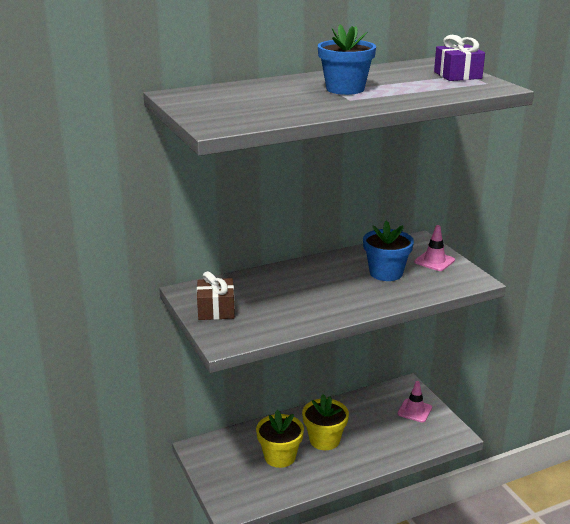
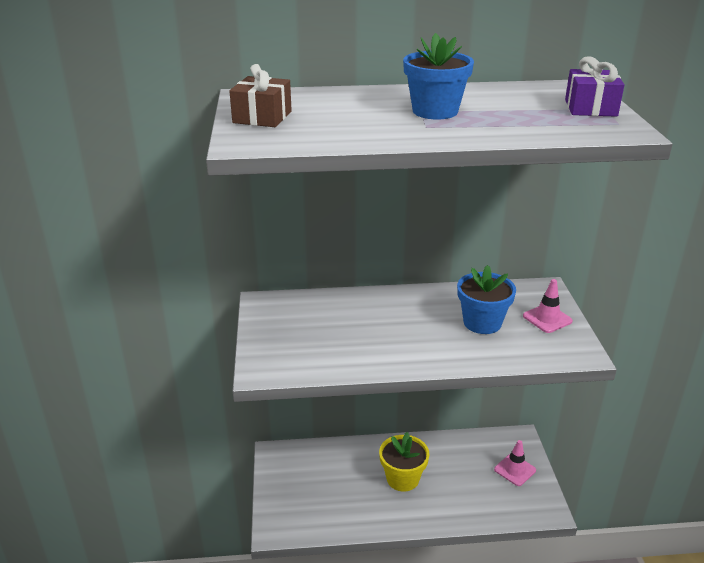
camera: 20 degrees right, 5 degrees up
brown gift [197,271,235,320] -> brown gift moved to [229,64,292,127]
yellow flower pot [256,410,304,468] -> none

